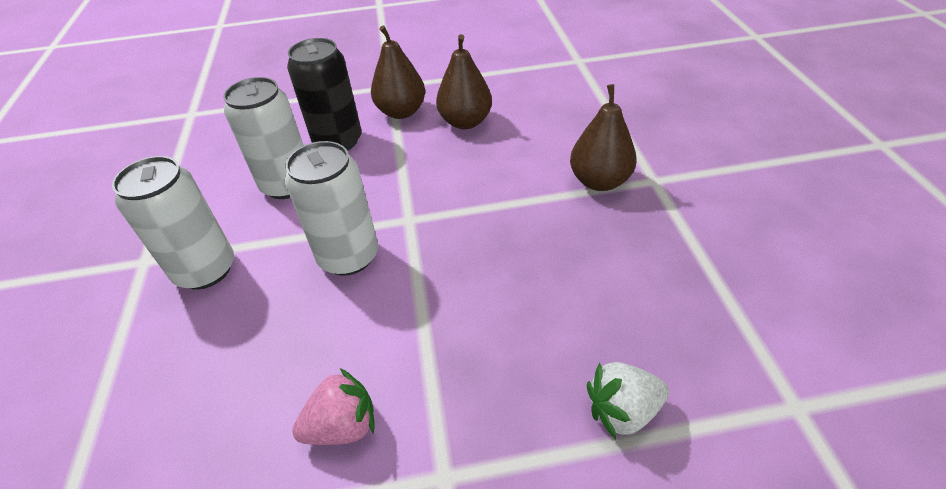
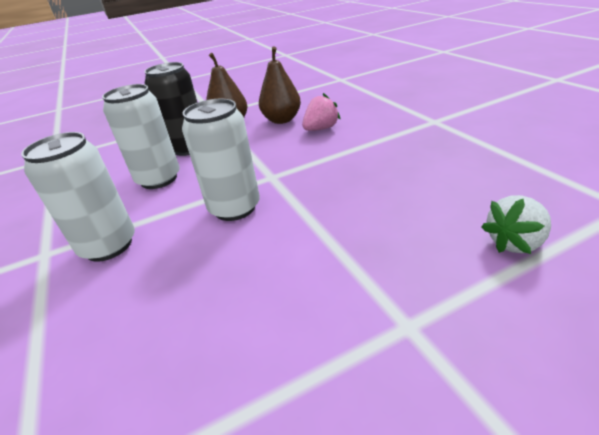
camera: 15 degrees left, 10 degrees down
pink strawberry [292,368,375,445] -> pink strawberry moved to [302,93,341,131]
brown pear [570,84,637,191] -> none

